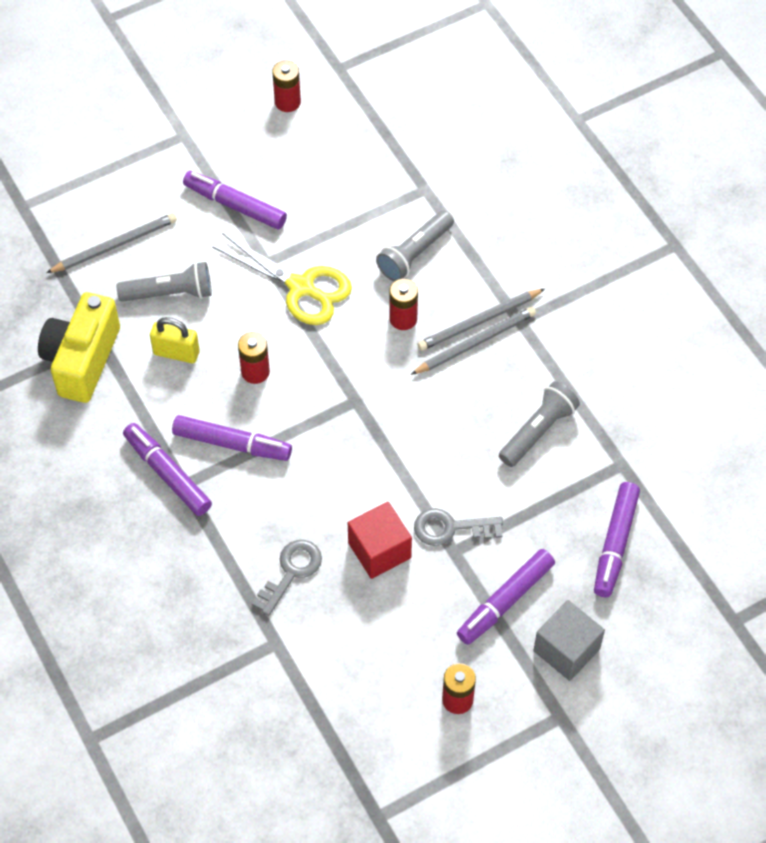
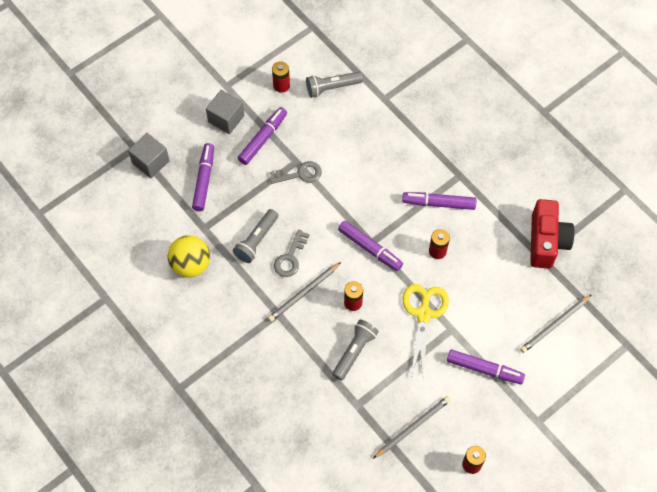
camera: 170 degrees right, 5 degrees up
yellow camera [38,292,120,403] -> red camera [530,199,574,269]
grey flashlight [117,262,212,302] -> grey flashlight moved to [306,72,363,98]
purple marker [123,423,212,516] -> purple marker moved to [338,221,403,271]
yellow padlock [150,317,200,363] -> none
yellow scissors [212,233,352,325] -> yellow scissors turned 75 degrees clockwise [402,284,449,376]
grey key [251,540,322,616] -> grey key moved to [274,229,309,277]
red cube [348,502,412,579] -> none
grey pencil [418,289,545,351] -> grey pencil moved to [373,396,451,459]
none -> grey cube [128,133,170,178]
none -> yellow ball [168,235,210,278]

